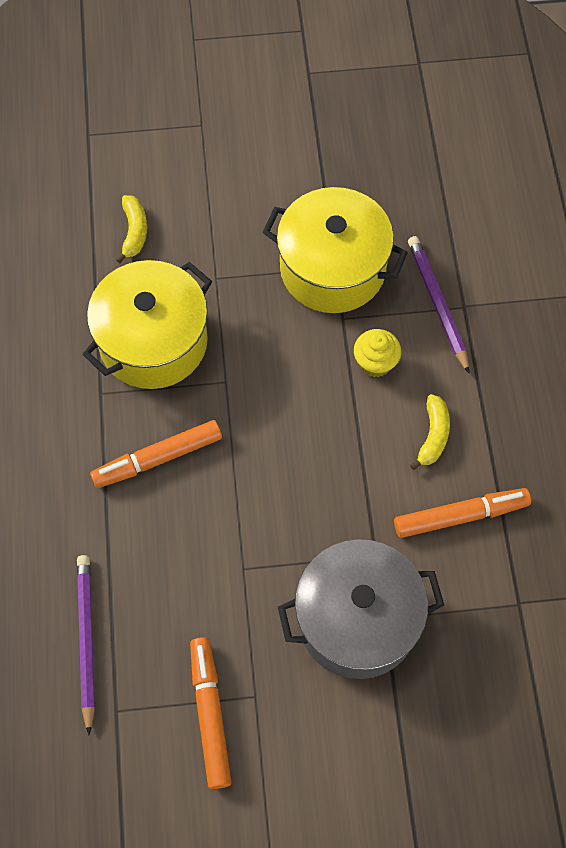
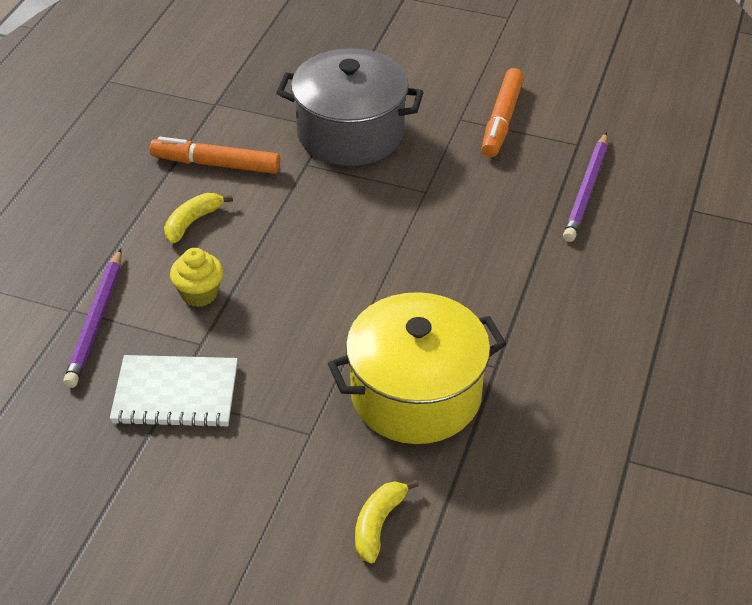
camera: 155 degrees left, 20 degrees down
orange marker [90,420,222,488] -> none
yellow pot [262,187,408,313] -> white notebook [110,355,238,428]

